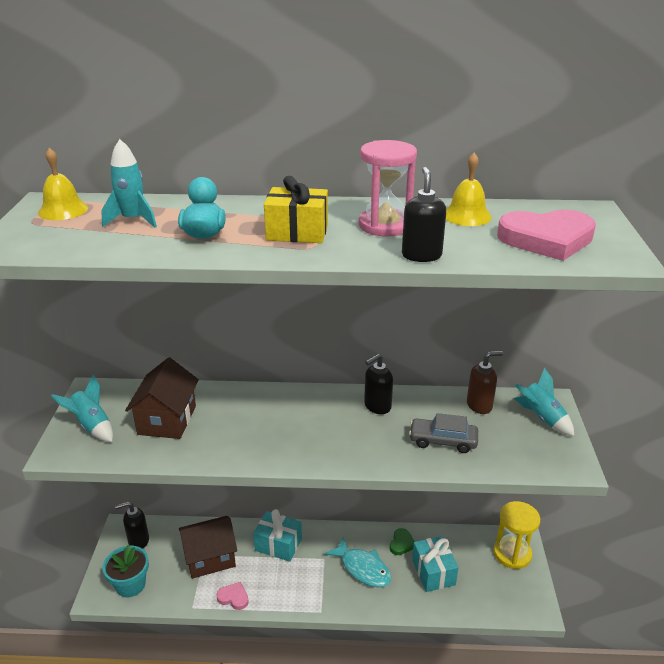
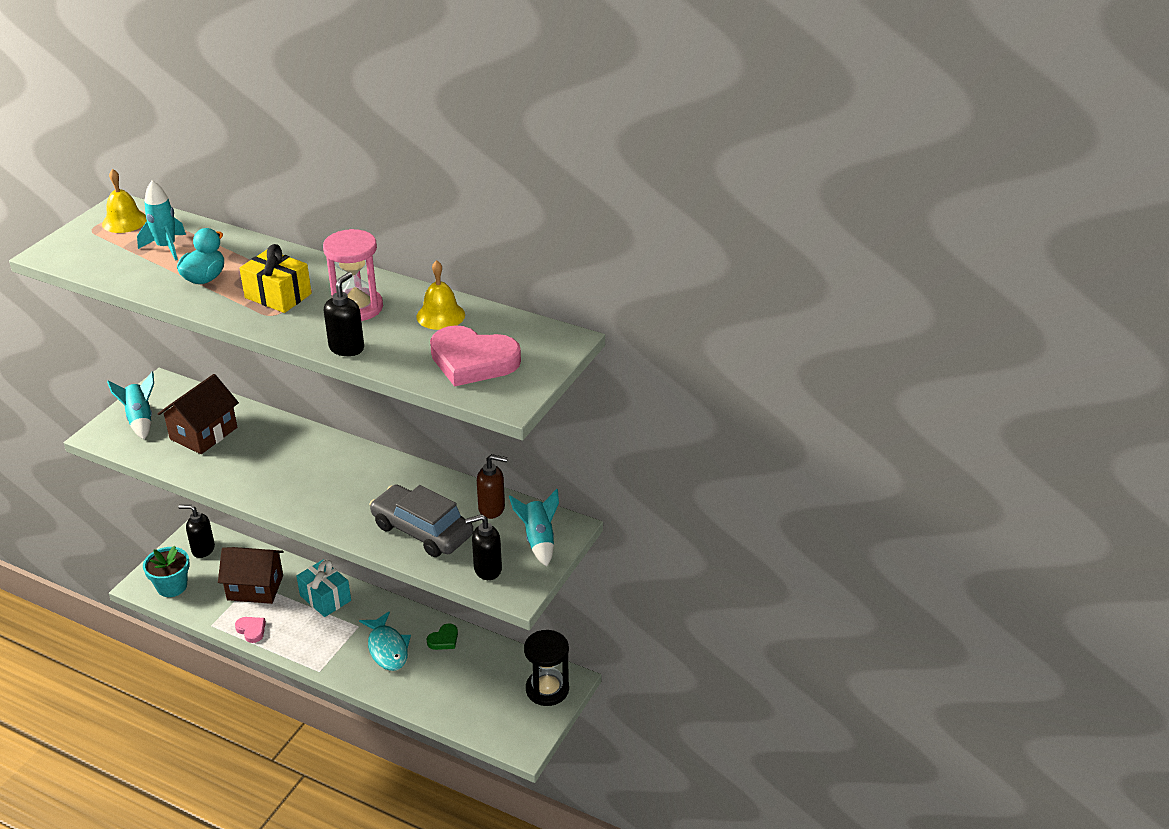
camera: 25 degrees right, 5 degrees up
black soap dispenser [364,354,393,414] -> black soap dispenser moved to [465,514,502,580]
grey car [409,413,478,453] -> grey car [370,485,473,557], size x1.53
turquoise gift [412,536,458,592] -> none
yellow hourglass [493,501,540,569] -> black hourglass [524,630,569,706]

